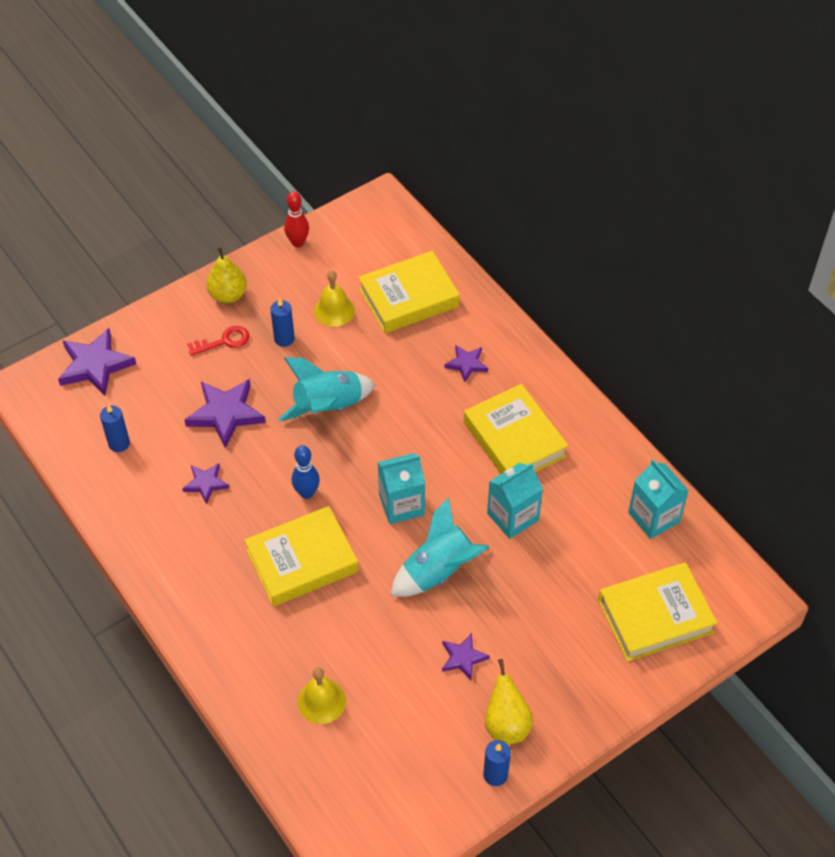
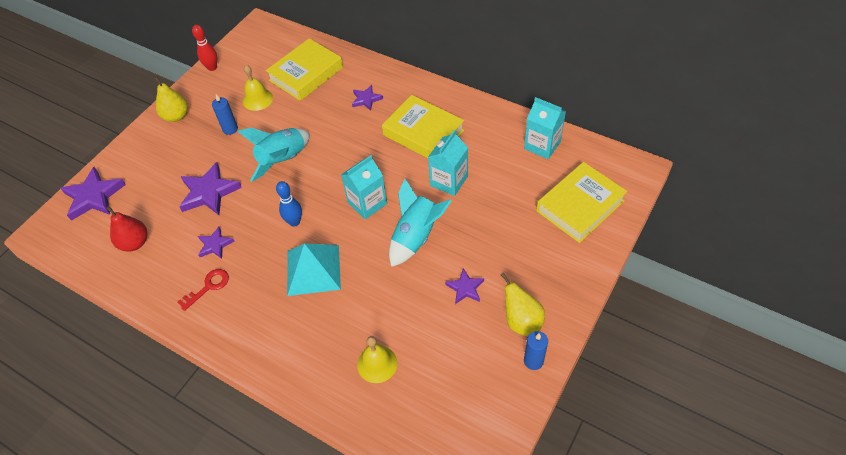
camera: 20 degrees left, 0 degrees up
blue candle [100,404,130,452] -> red pear [106,206,147,252]
red key [187,326,250,356] -> red key moved to [177,269,229,311]
yellow book [245,506,359,607] -> turquoise pyramid [287,243,341,296]

